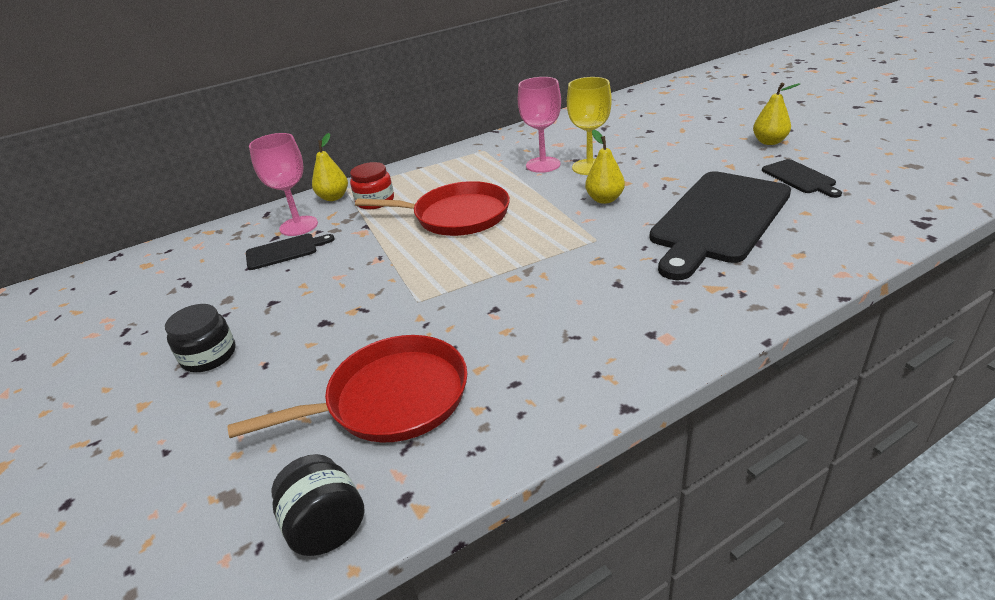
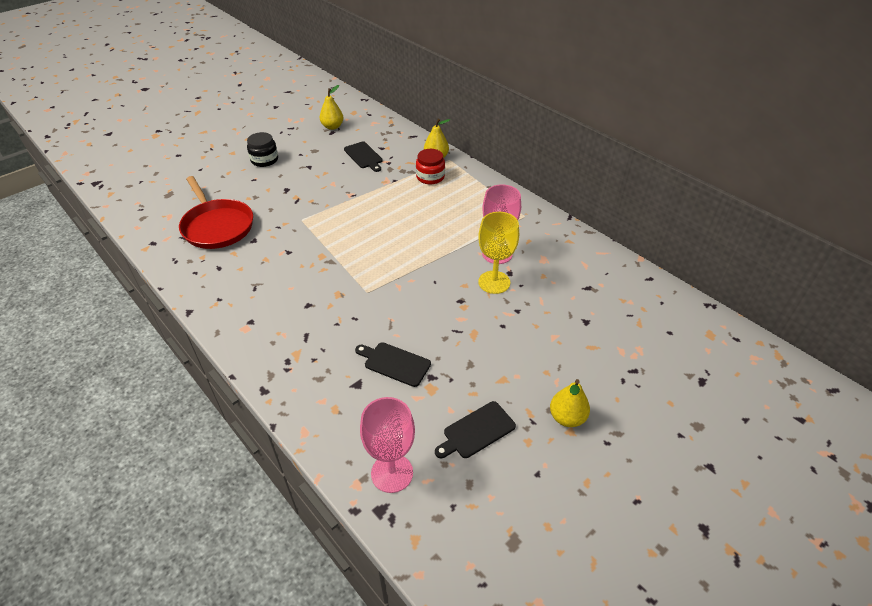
camera: 75 degrees right, 10 degrees up
pink goblet [249,133,318,236] -> pink goblet moved to [360,397,415,493]
black jar [271,454,364,556] -> none
red pan [355,181,510,236] -> none
yellow pear [585,130,625,204] -> yellow pear moved to [320,85,343,130]
black cutting board [649,171,791,280] -> black cutting board [355,342,431,387], size x0.45

